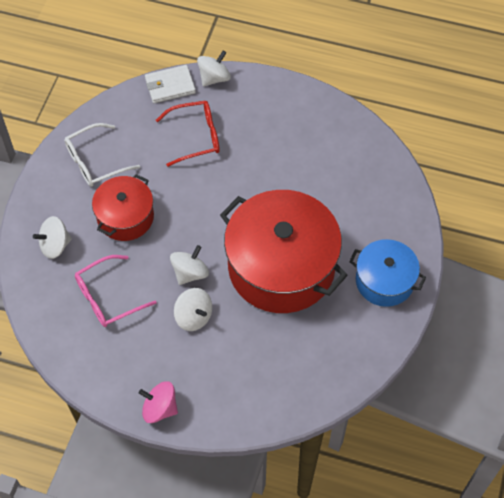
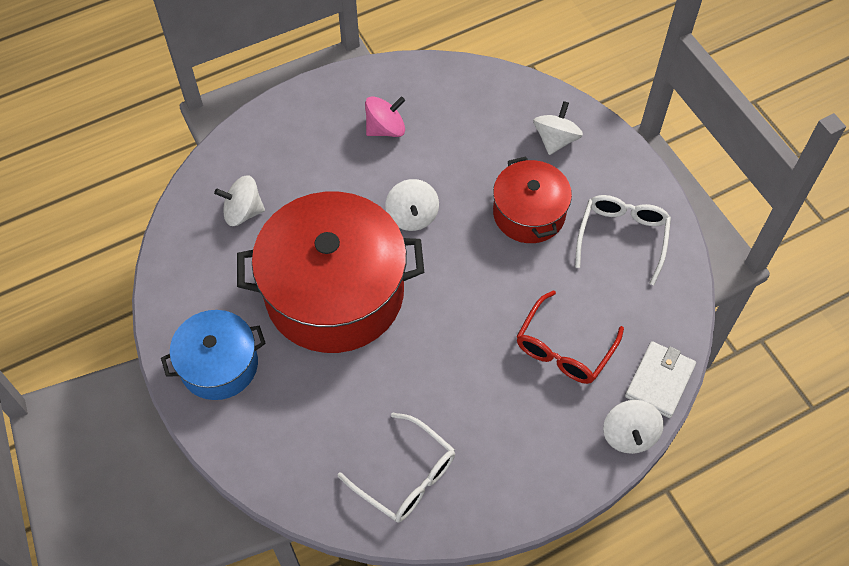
camera: 135 degrees right, 0 degrees up
pink glasses [75,255,157,327] -> none
pink spinning top [139,381,178,423] -> pink spinning top moved to [365,96,405,137]
white spinning top [174,288,212,331] -> white spinning top moved to [214,175,265,226]
none -> white glasses [338,412,455,523]

